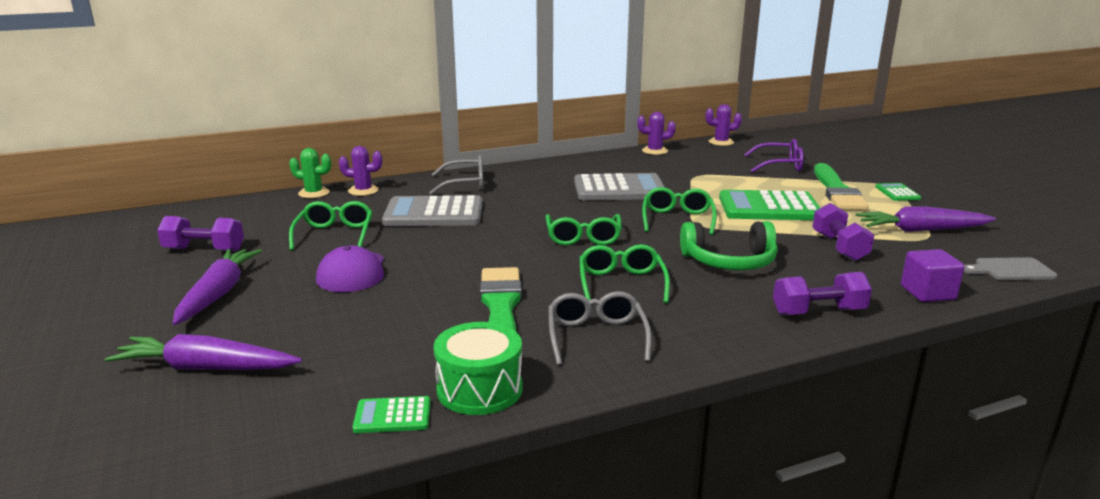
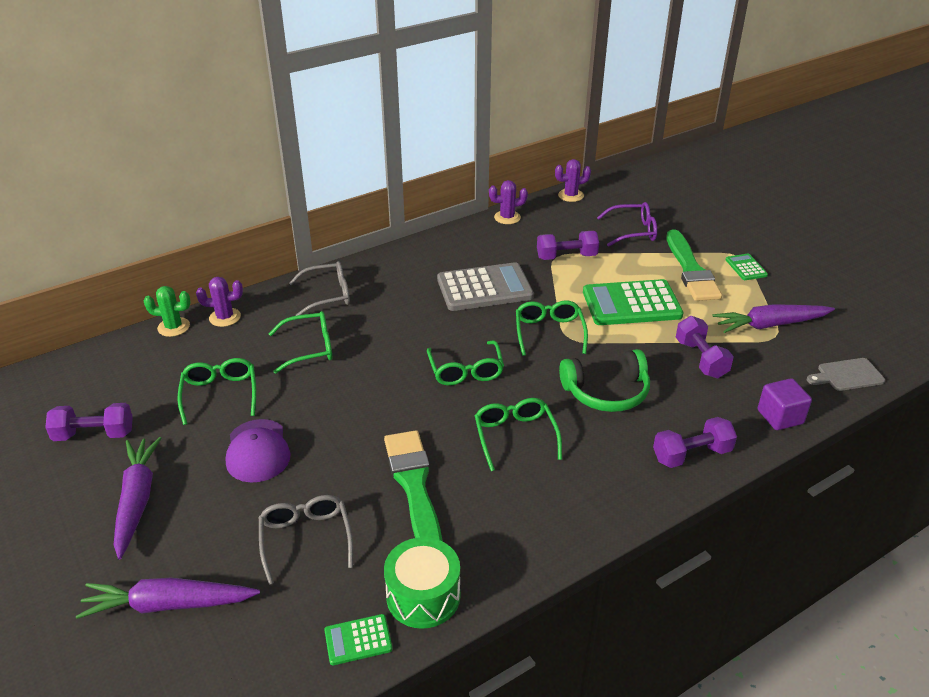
camera: 10 degrees left, 15 degrees up
grey calculator [382,195,483,226] -> green glasses [269,311,332,374]
grey glasses [549,291,652,365] -> grey glasses moved to [259,495,353,585]
none -> purple dumbbell [537,231,599,260]

